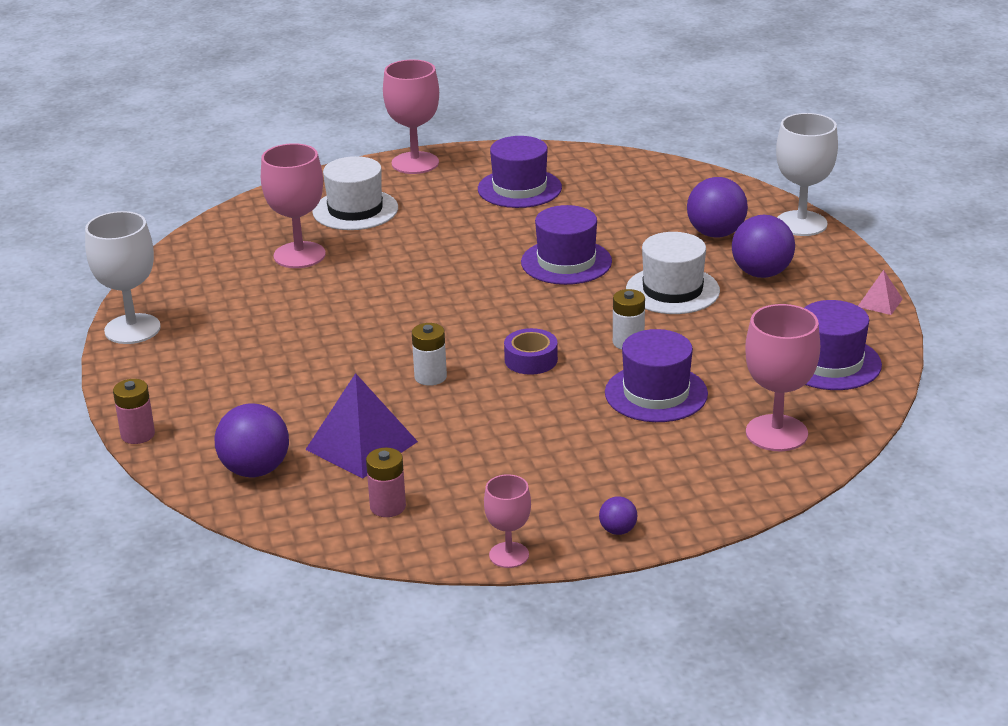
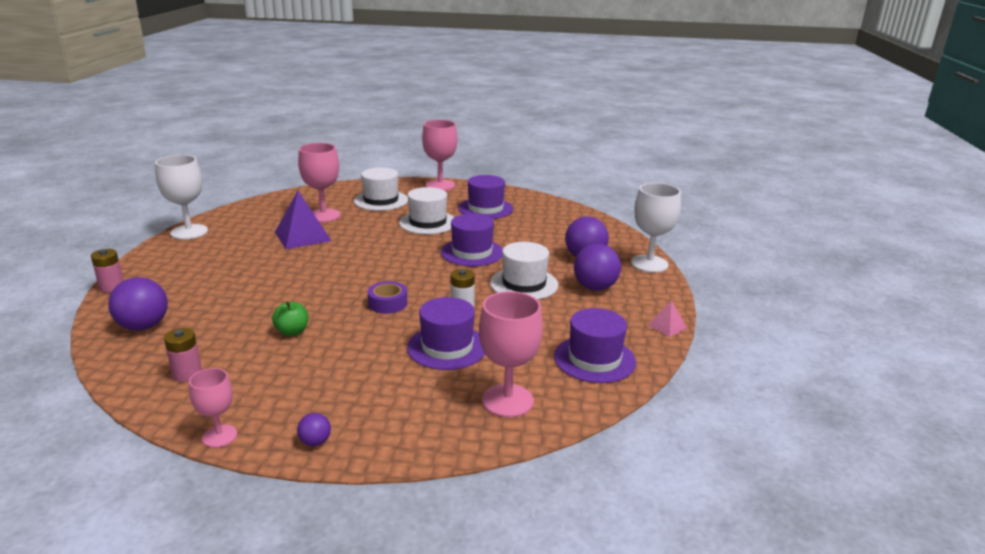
camera: 20 degrees right, 5 degrees down
purple pyramid [305,373,418,479] -> purple pyramid moved to [275,191,331,249]
white battery [412,323,447,386] -> none
none -> green apple [272,301,308,336]
none -> white hat [399,187,454,234]

